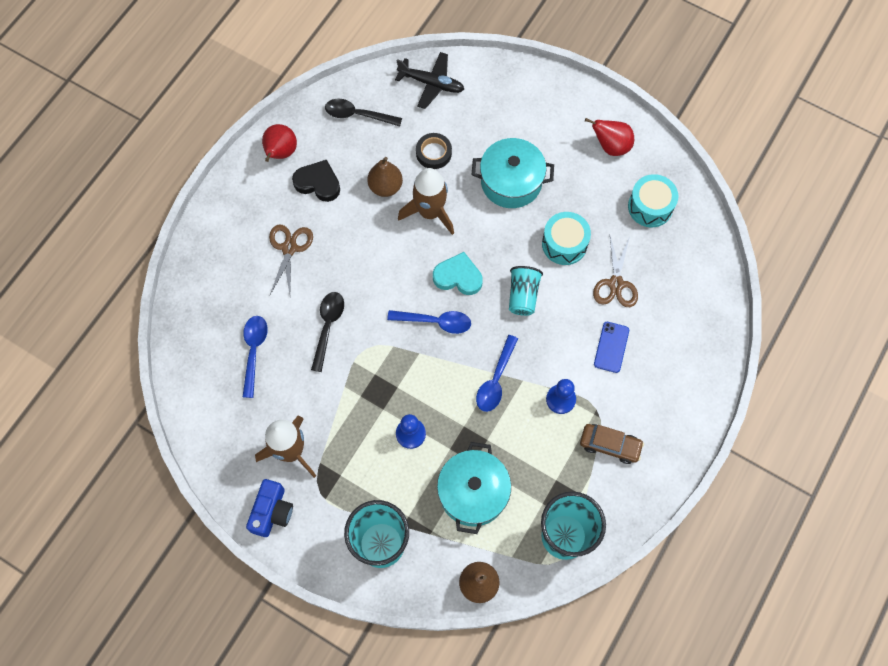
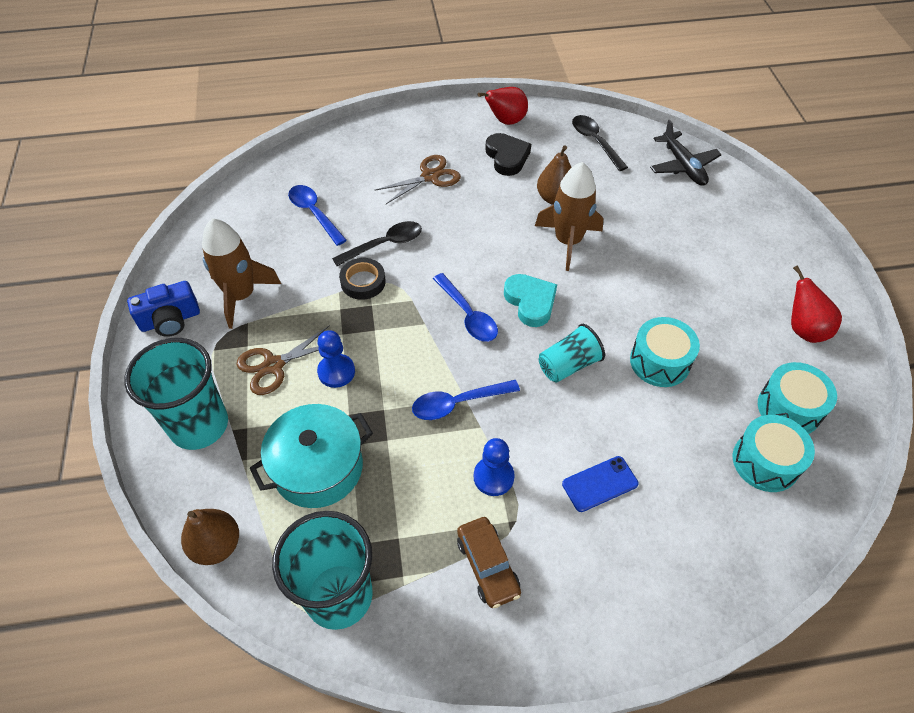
camera: 50 degrees right, 15 degrees down
blue spoon [243,316,268,398] -> blue spoon turned 90 degrees counterclockwise [288,185,347,246]
black tape [416,133,452,169] -> black tape moved to [339,258,386,300]
turquoise pot [471,138,554,208] -> none
brown scissors [593,236,638,307] -> brown scissors moved to [237,325,330,395]
none -> turquoise drum [733,415,815,492]

